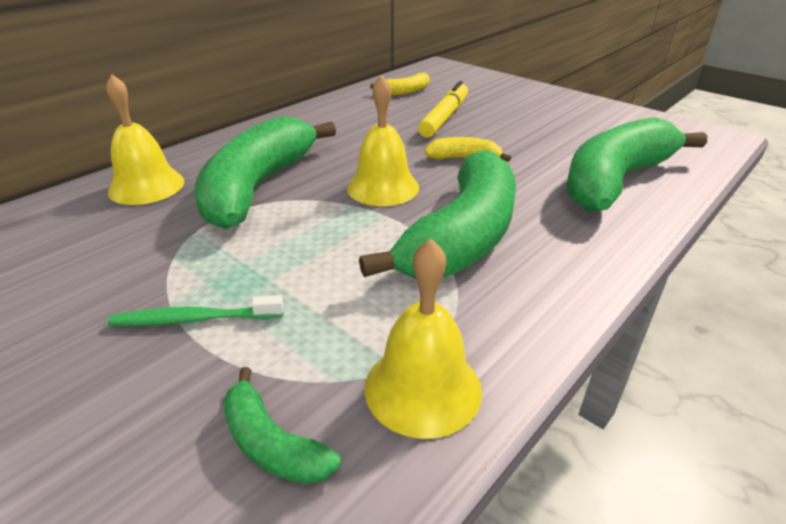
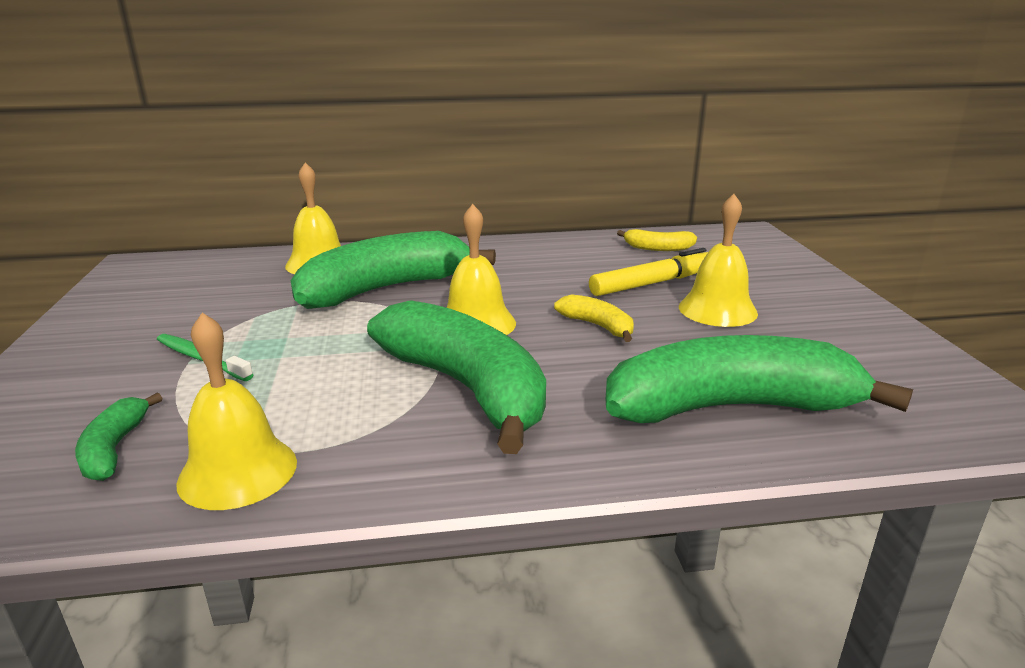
camera: 40 degrees right, 10 degrees down
green banana [359,149,516,279] -> green banana turned 105 degrees counterclockwise [367,300,546,454]
none -> yellow bell [679,194,758,327]

